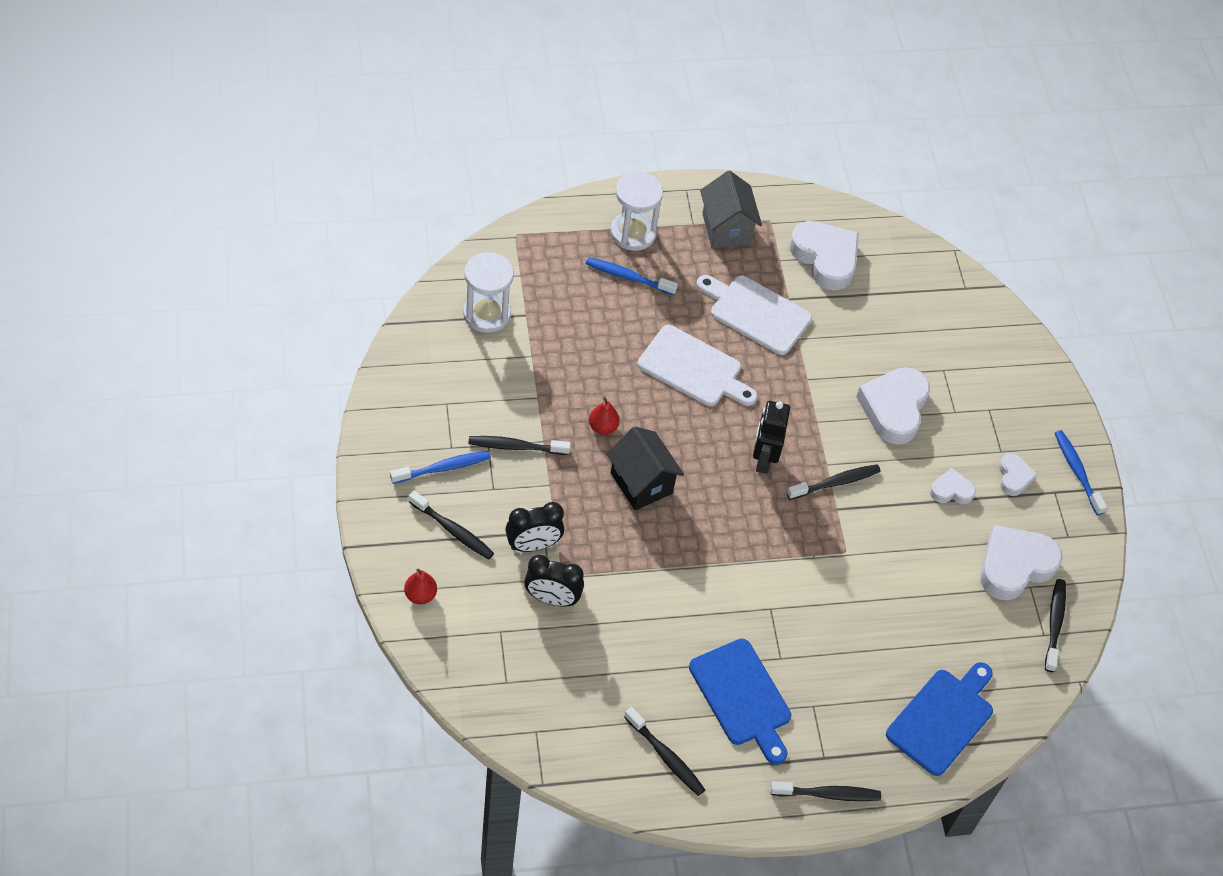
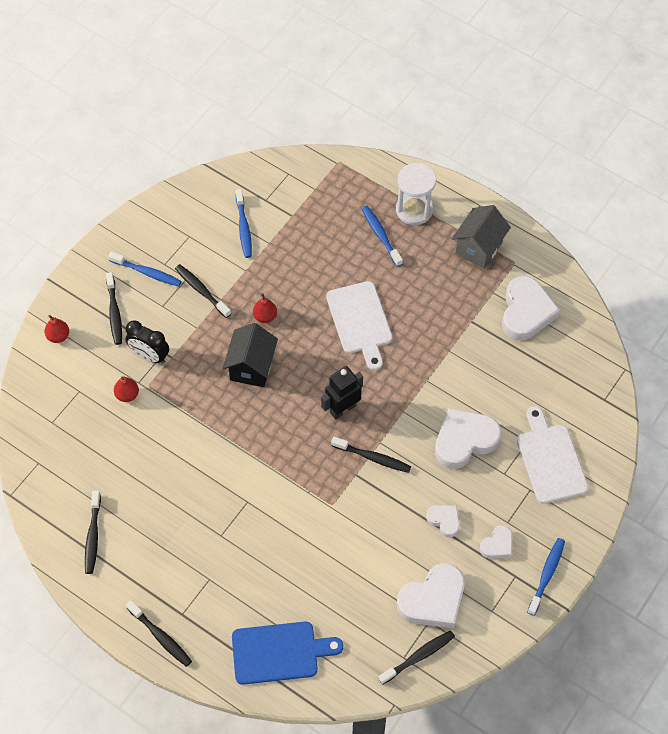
camera: 50 degrees right, 5 degrees up
white hourglass [463,252,514,333] -> none
black clock [524,555,584,606] -> red pear [114,376,139,402]
blue cutting board [689,639,791,765] -> none
white cutting board [696,275,812,355] -> white cutting board moved to [517,406,588,504]
white heart [980,525,1063,600] -> white heart turned 135 degrees clockwise [397,563,465,629]
none -> blue toothbrush [236,189,252,258]

